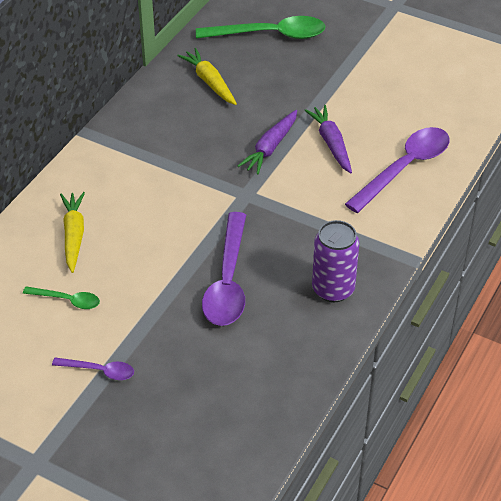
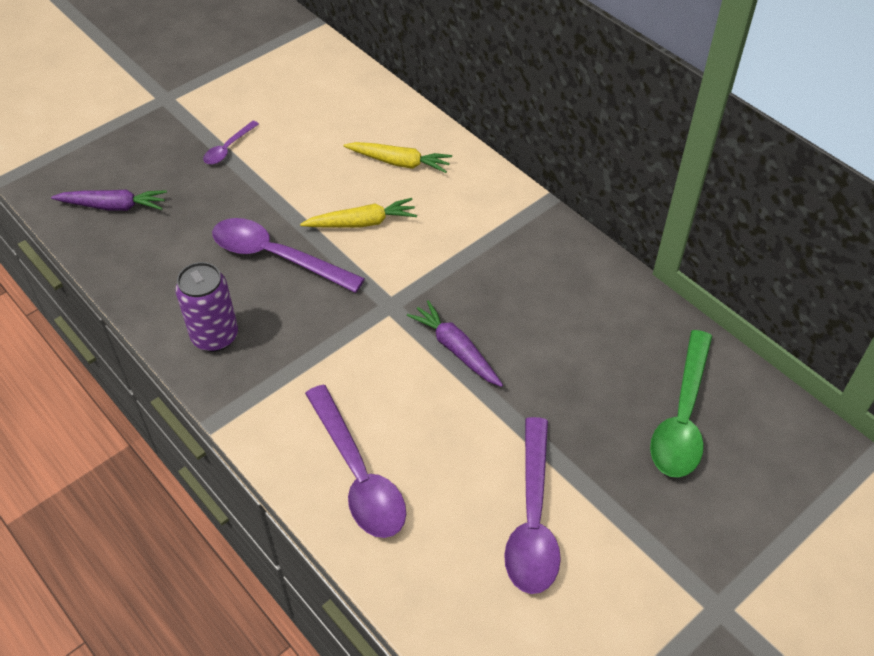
camera: 110 degrees right, 5 degrees up
green spoon [23,286,100,309] -> none
yellow carrot [177,48,237,105] -> yellow carrot moved to [300,198,417,227]
purple carrot [304,105,352,173] -> purple carrot moved to [51,189,167,211]
none -> purple spoon [504,417,561,594]

